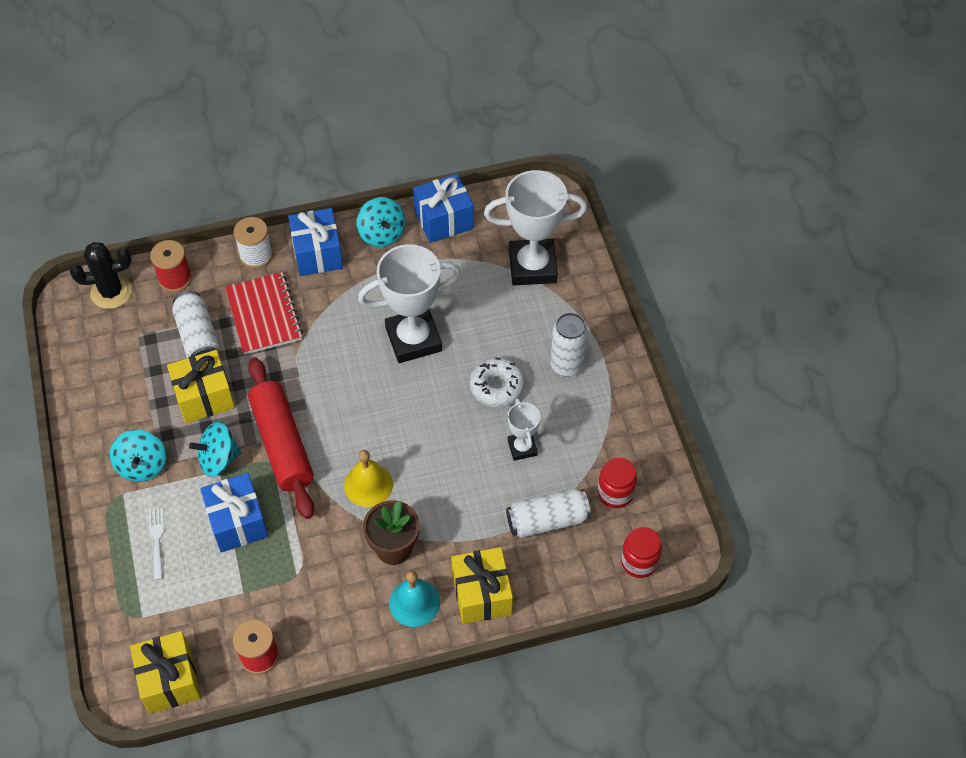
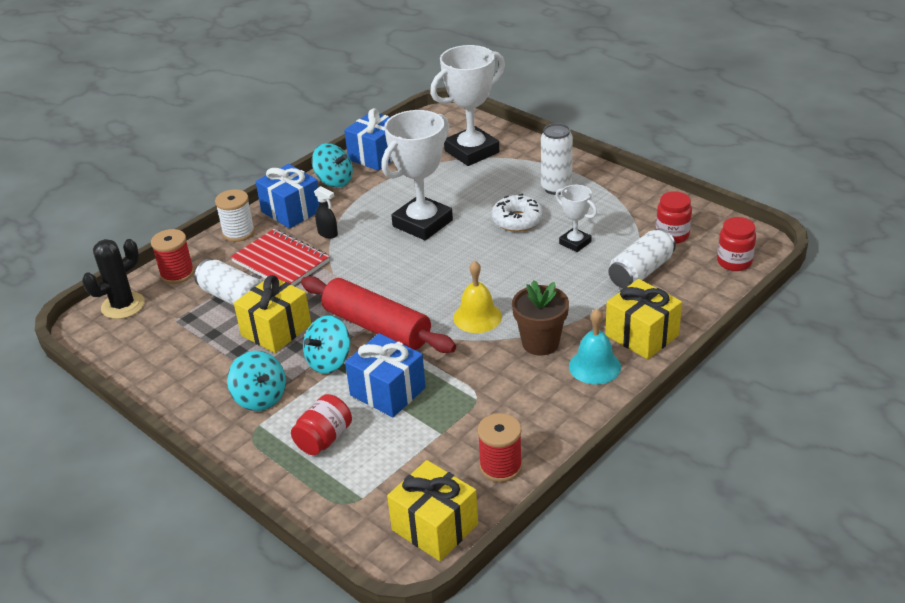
camera: 30 degrees left, 20 degrees down
white fork [149,508,164,580] -> red jar [291,394,352,455]
none -> black spray bottle [314,186,338,239]

